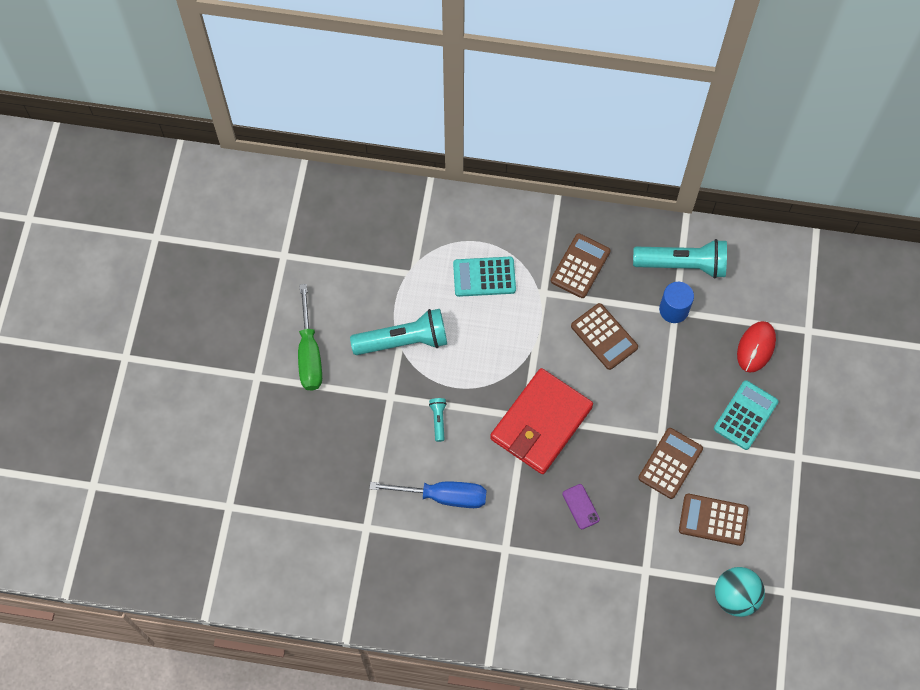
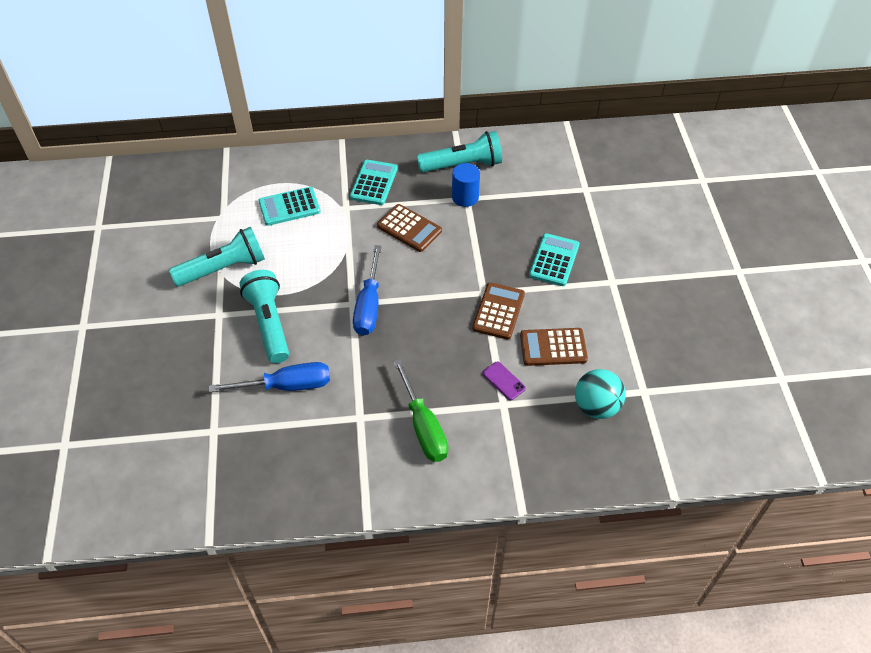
camera: 15 degrees left, 15 degrees down
green screwdriver [298,284,322,390] -> green screwdriver moved to [393,359,448,462]
turquoise flashlight [429,398,447,442] -> turquoise flashlight [240,270,289,363], size x2.27
red wallet [490,368,593,474] -> blue screwdriver [353,245,382,336]
brown calculator [551,233,611,298] -> turquoise calculator [350,160,398,205]
purple phone [562,484,600,529] -> purple phone moved to [482,361,526,400]
red mouse [737,321,776,373] -> none

